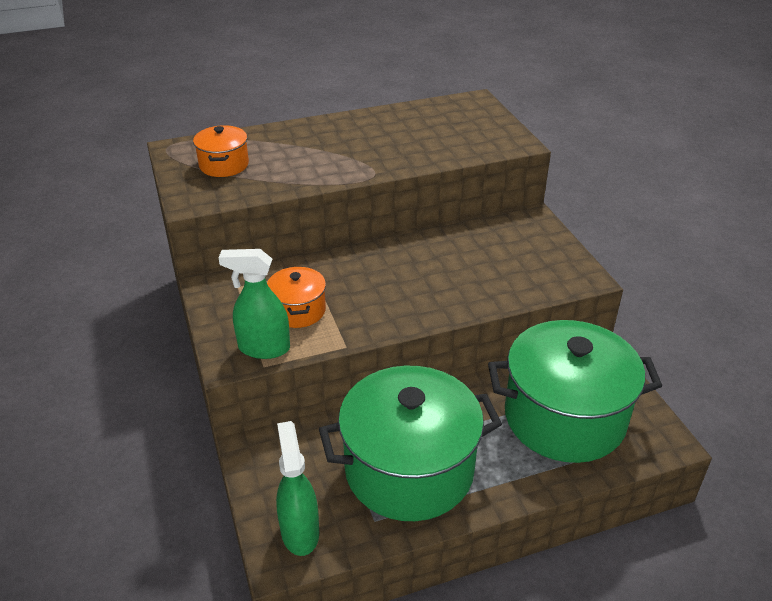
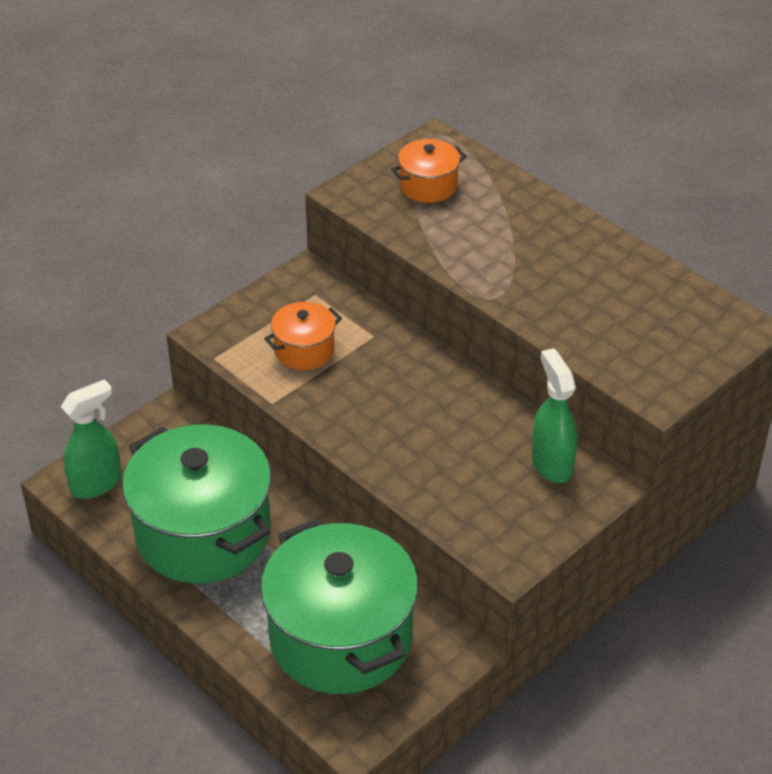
camera: 65 degrees right, 5 degrees up
green spray bottle [218,249,290,359] -> green spray bottle moved to [532,348,577,483]

